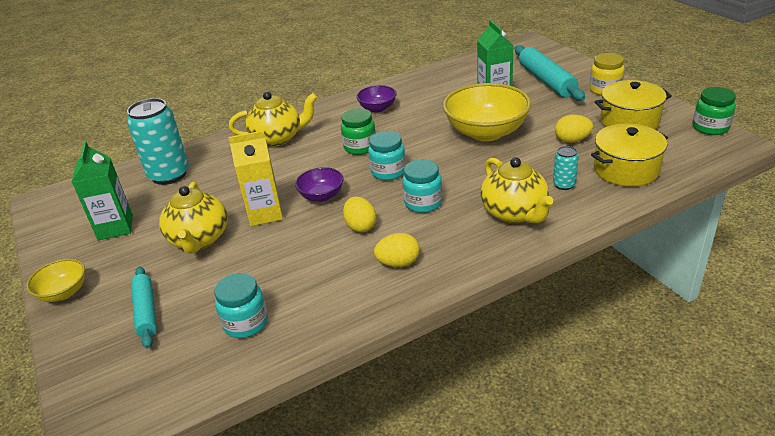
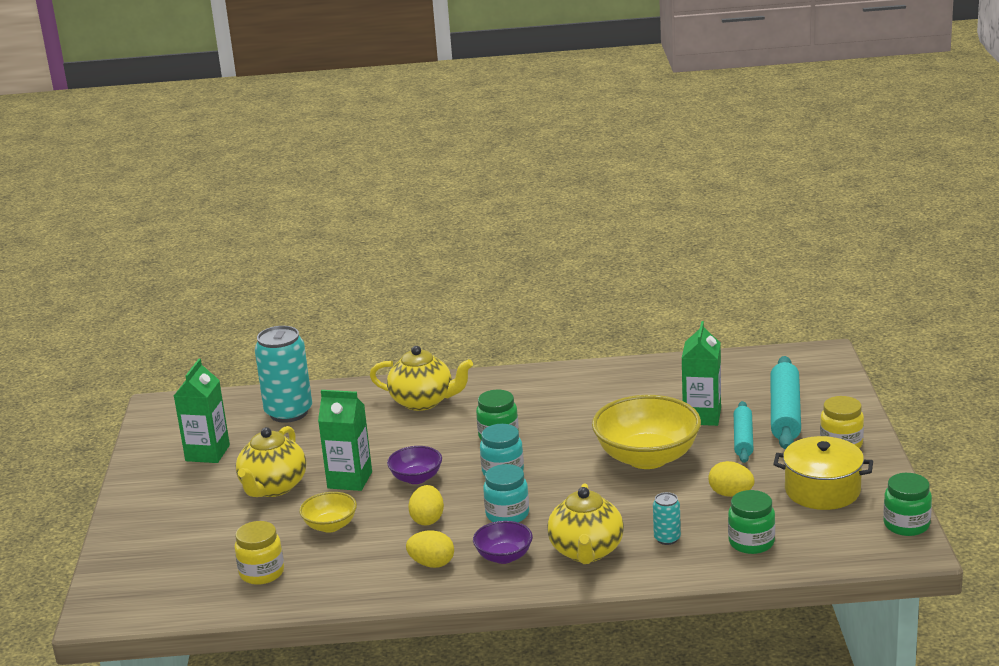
camera: 25 degrees right, 10 degrees down
yellow bowl [26,259,85,302] -> yellow bowl moved to [299,492,357,533]
turquoise rolling pin [131,266,157,349] -> turquoise rolling pin moved to [734,401,753,463]
turquoise jar [214,273,268,338] -> yellow jar [235,521,284,585]
yellow carton [228,131,283,226] -> green carton [318,390,372,491]
purple bowl [356,85,397,112] -> purple bowl moved to [473,521,533,564]
yellow pot [591,124,668,187] -> green jar [728,490,775,554]

